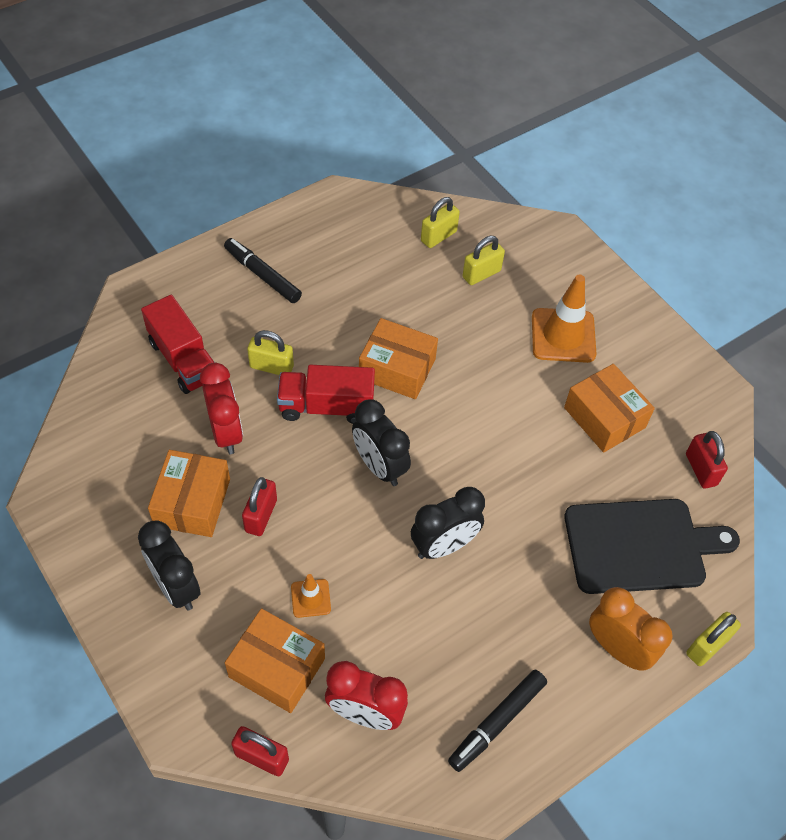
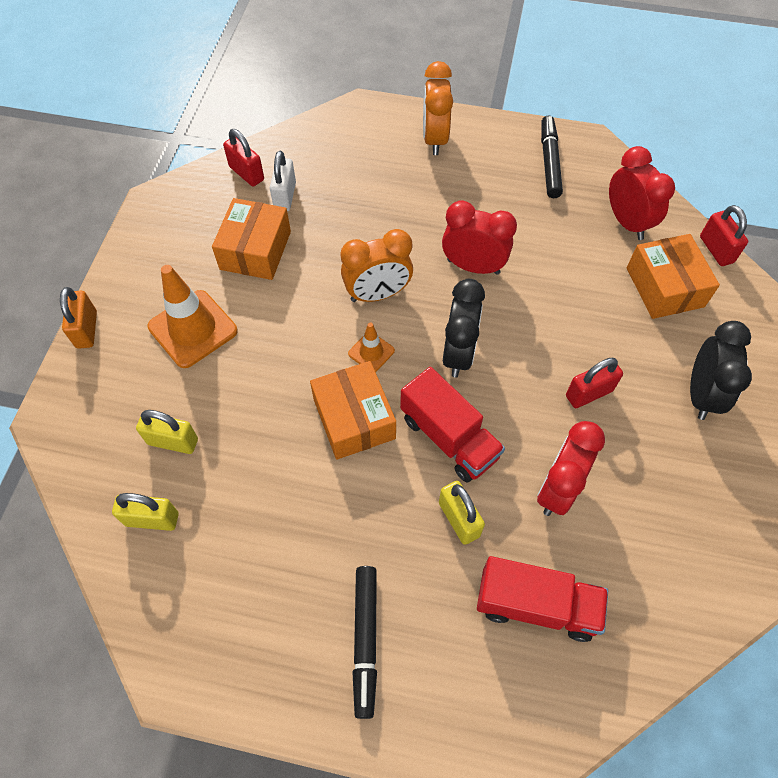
camera: 130 degrees left, 5 degrees up
red truck [141,295,214,394] -> red truck turned 90 degrees clockwise [477,556,608,642]
orange box [148,450,230,537] -> none
orange traffic cone [291,574,331,618] -> orange traffic cone moved to [348,322,395,372]
black clock [411,487,485,559] -> red clock [442,200,517,275]
black marker [448,670,547,772] -> black marker turned 90 degrees counterclockwise [541,116,563,198]
black cutting board [564,499,740,594] -> none
red padlock [686,431,728,489] -> red padlock turned 75 degrees counterclockwise [223,129,264,186]
yellow padlock [686,612,741,666] -> none
none -> orange padlock [60,287,97,349]
none -> white padlock [270,151,296,211]
none -> orange clock [341,229,413,302]

